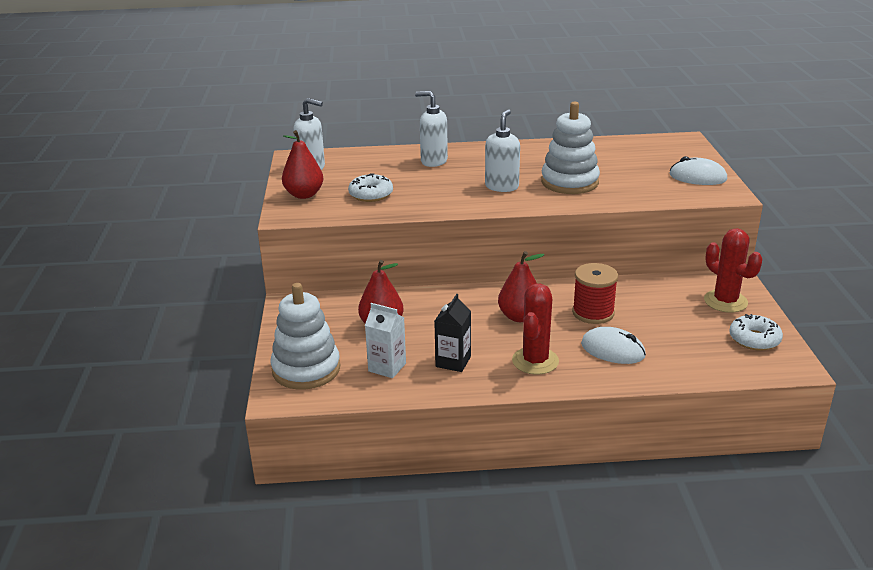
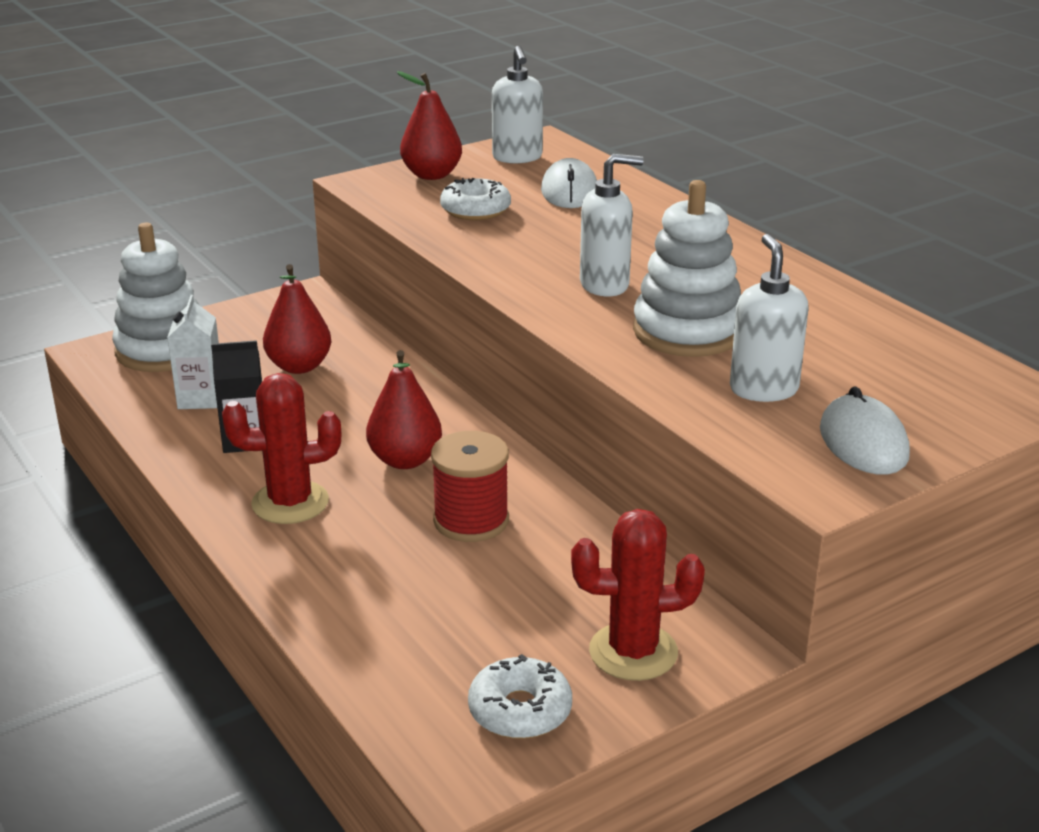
camera: 60 degrees right, 0 degrees up
white soap dispenser [415,91,448,167] -> white soap dispenser moved to [730,234,809,402]
white mouse [581,327,646,364] -> white mouse moved to [541,158,597,208]
red cactus [704,228,762,313] -> red cactus turned 60 degrees clockwise [571,509,705,681]

